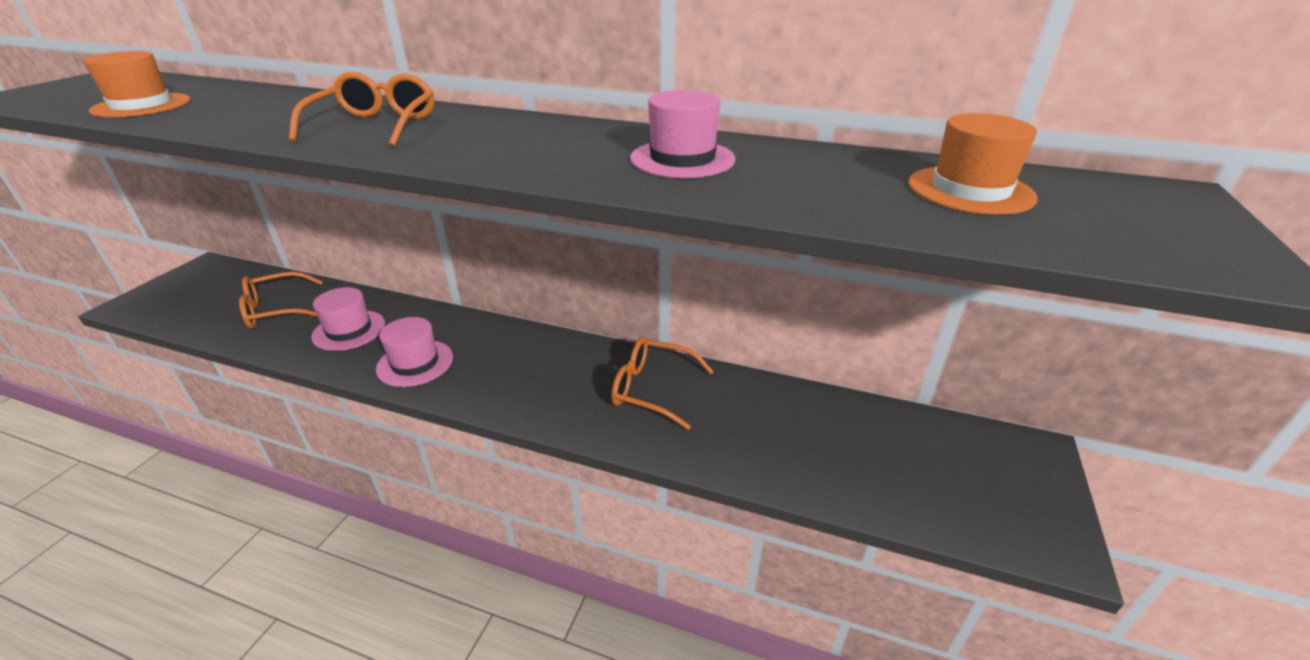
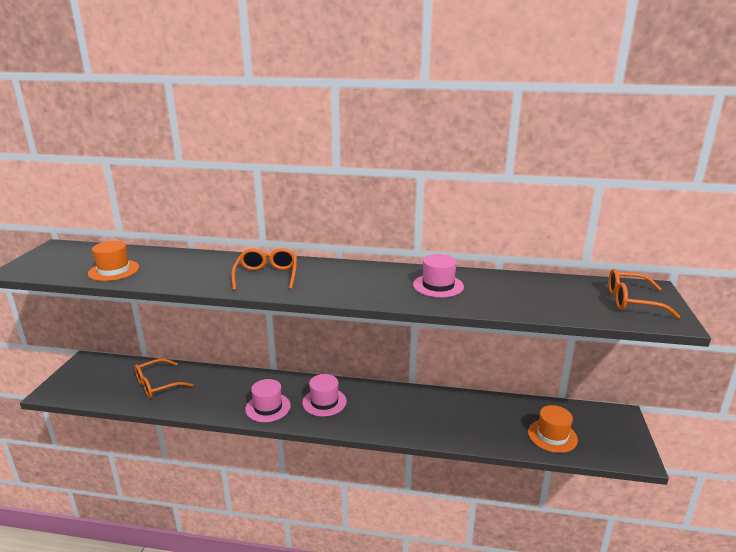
camera: 10 degrees left, 10 degrees down
pink hat [311,287,385,351] -> pink hat moved to [302,374,347,417]
orange glasses [611,337,714,430] -> orange glasses moved to [608,269,681,318]
orange hat [908,113,1038,215] -> orange hat moved to [528,405,578,453]

